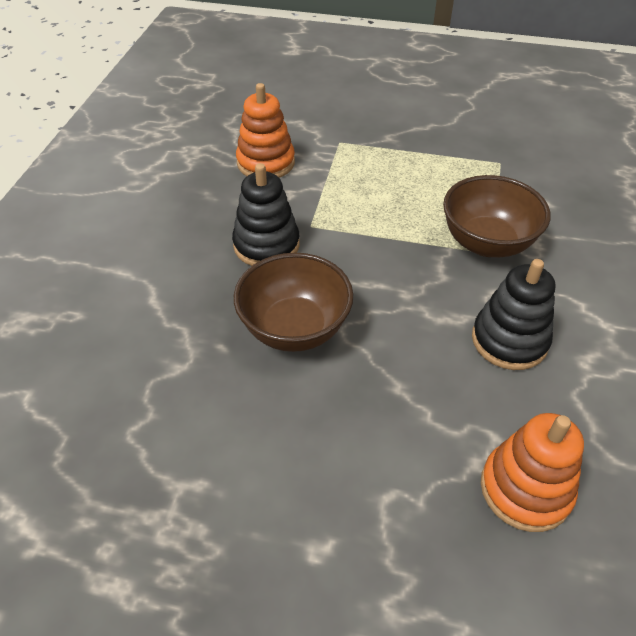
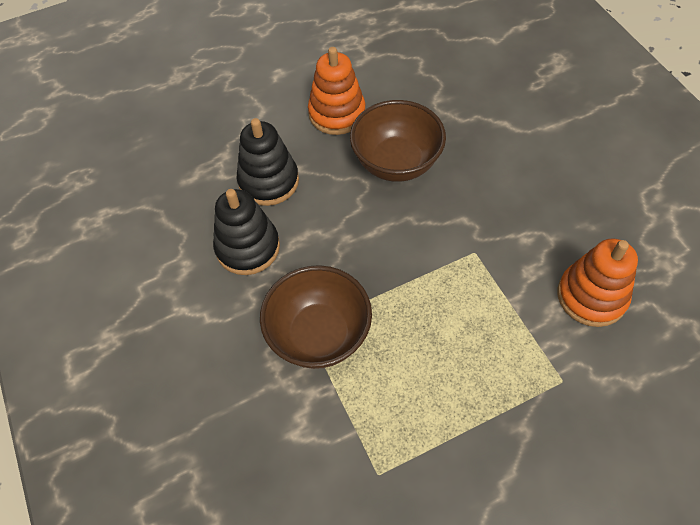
camera: 145 degrees right, 10 degrees up
black stacking toy [232,163,300,266] -> black stacking toy moved to [237,118,299,206]
orange stacking toy [481,413,584,532] -> orange stacking toy moved to [308,47,365,135]

